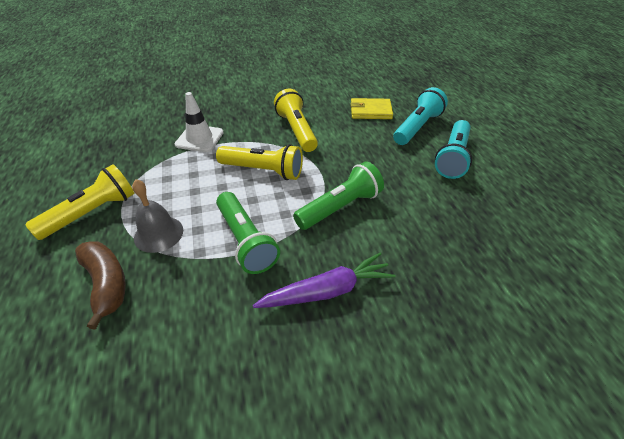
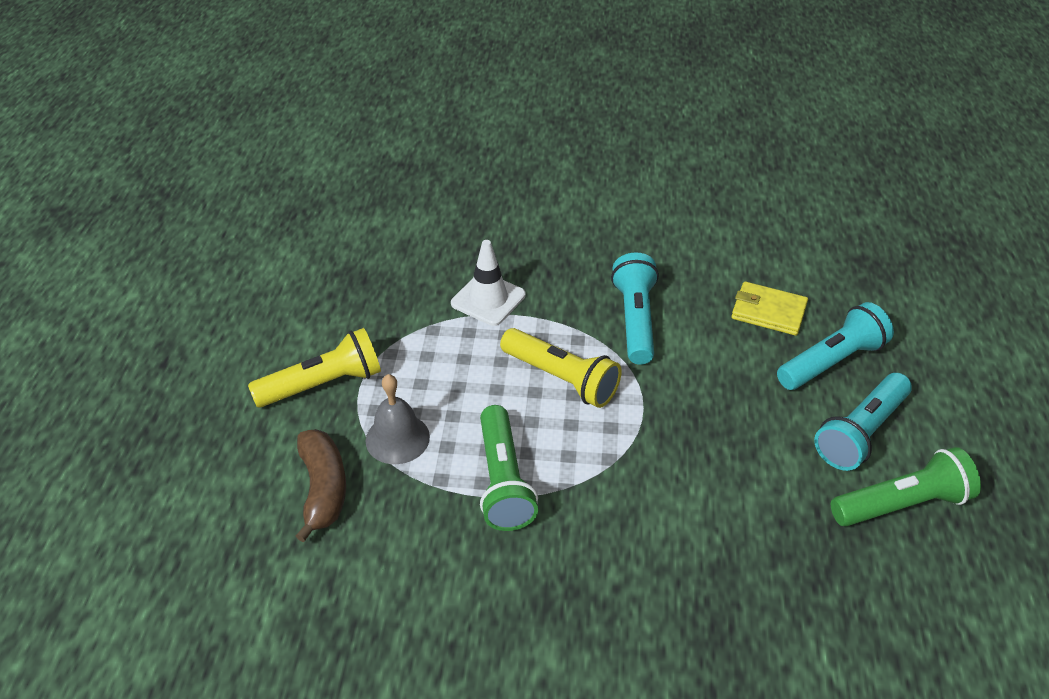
camera: 20 degrees right, 0 degrees up
purple carrot [253,253,395,308] -> none
yellow flashlight [274,89,318,152] -> turquoise flashlight [611,253,659,365]
green flashlight [293,162,384,230] -> green flashlight moved to [831,447,981,527]

